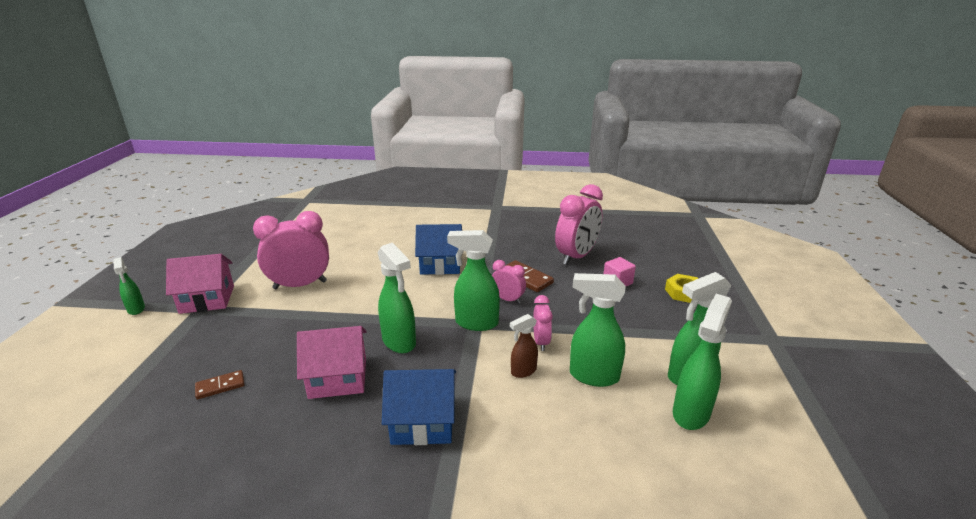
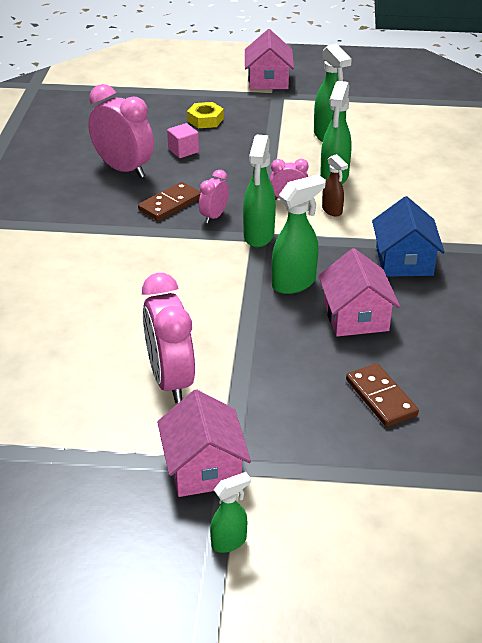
camera: 90 degrees left, 10 degrees up
brown domino [195,370,245,400] -> brown domino [346,363,419,427], size x1.57
blue house [415,224,462,275] -> none
green spray bottle [673,294,732,430] -> none
none -> pink house [245,29,294,89]

